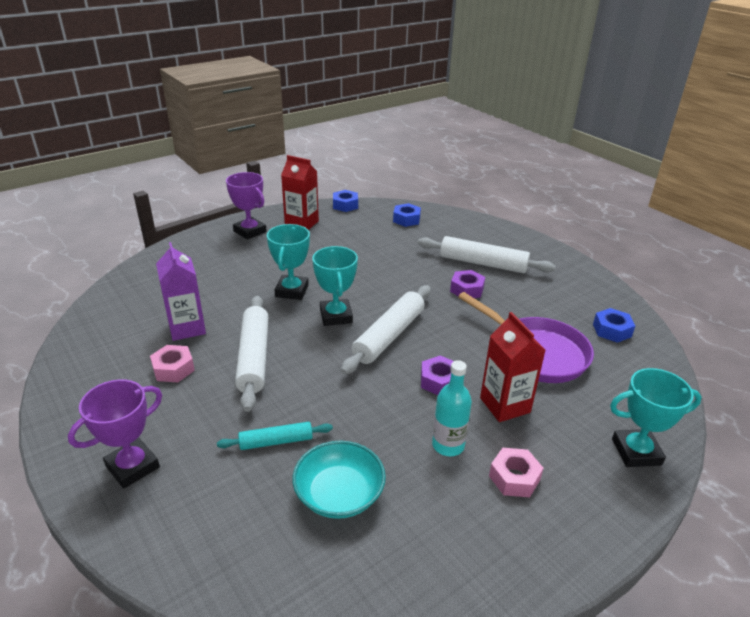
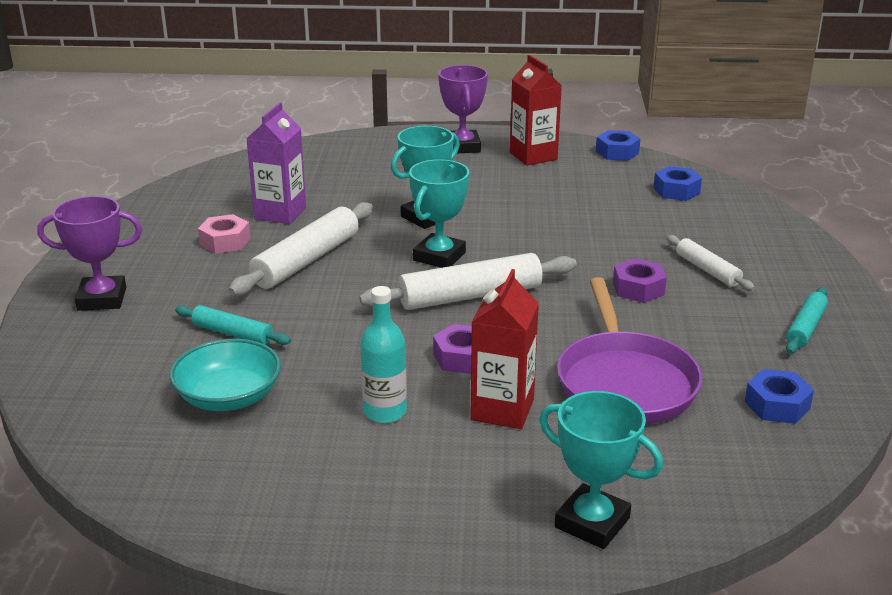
camera: 40 degrees right, 5 degrees down
white rolling pin [418,236,555,273] -> white rolling pin [667,235,755,291], size x0.57
pink nut [489,448,543,498] -> none
none -> turquoise rolling pin [786,287,828,354]

